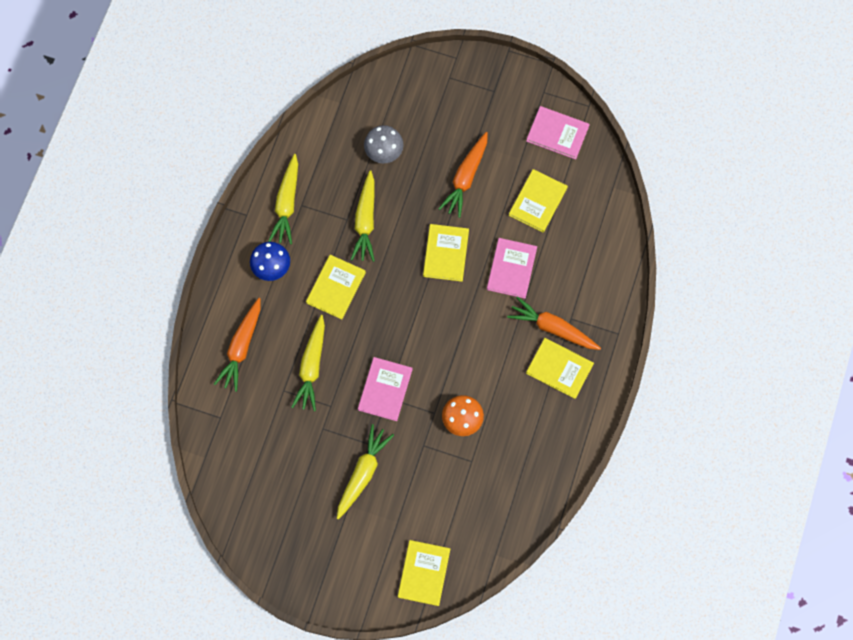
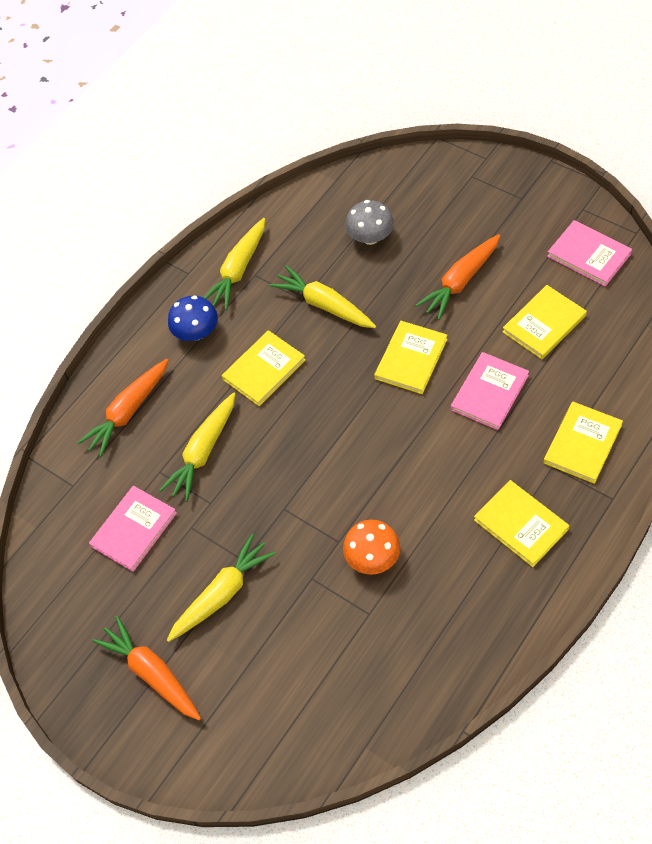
camera: 25 degrees right, 15 degrees down
yellow carrot [351,170,375,262] -> yellow carrot turned 105 degrees clockwise [270,265,376,328]
pink book [358,357,413,421] -> pink book moved to [89,486,177,572]
yellow book [398,540,450,606] -> yellow book moved to [544,402,623,484]
orange carrot [507,296,601,350] -> orange carrot moved to [92,616,201,721]

